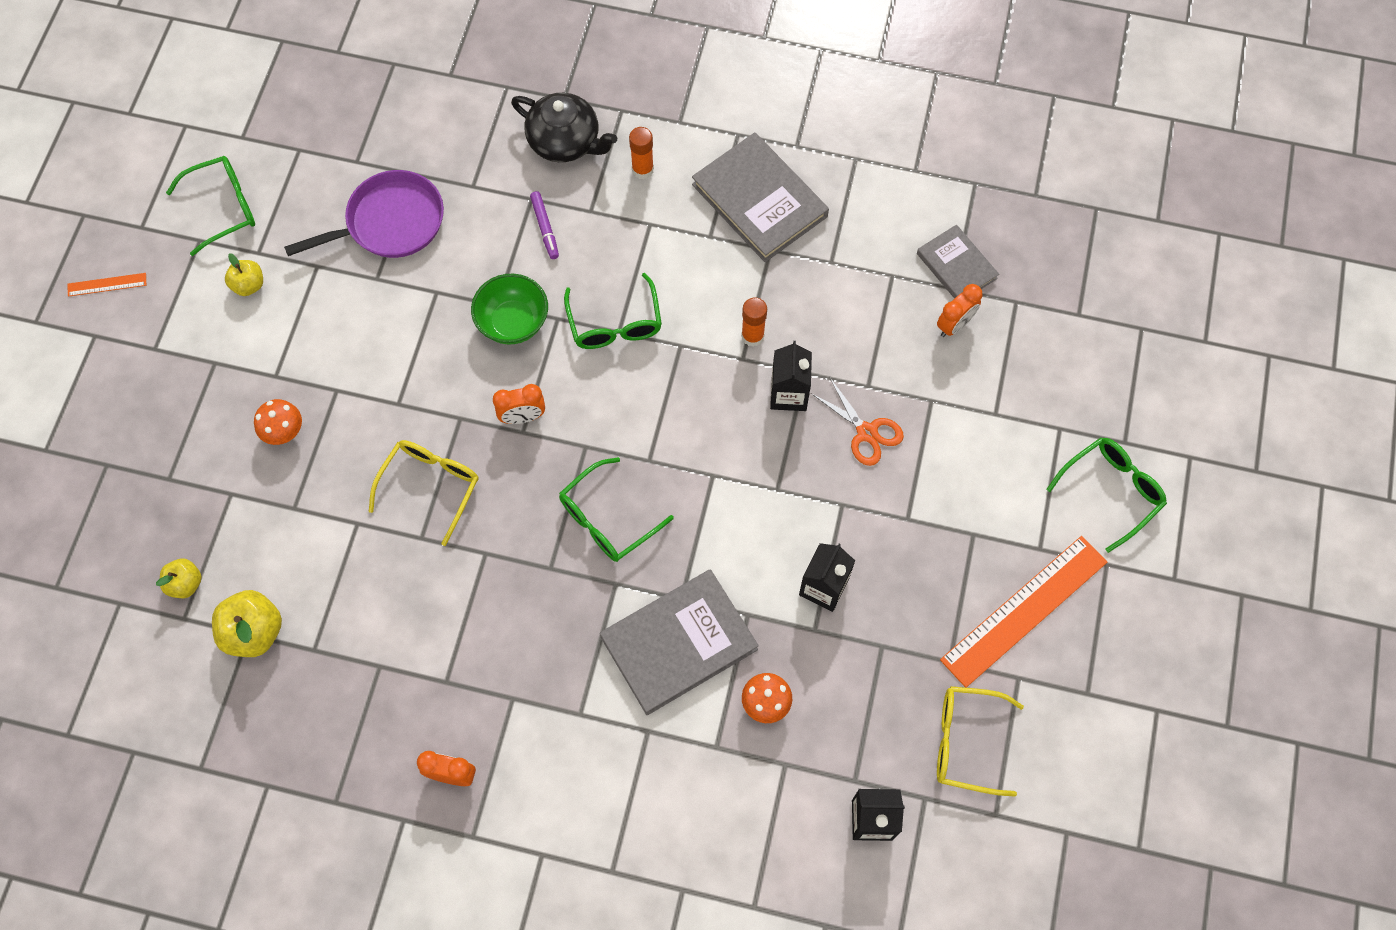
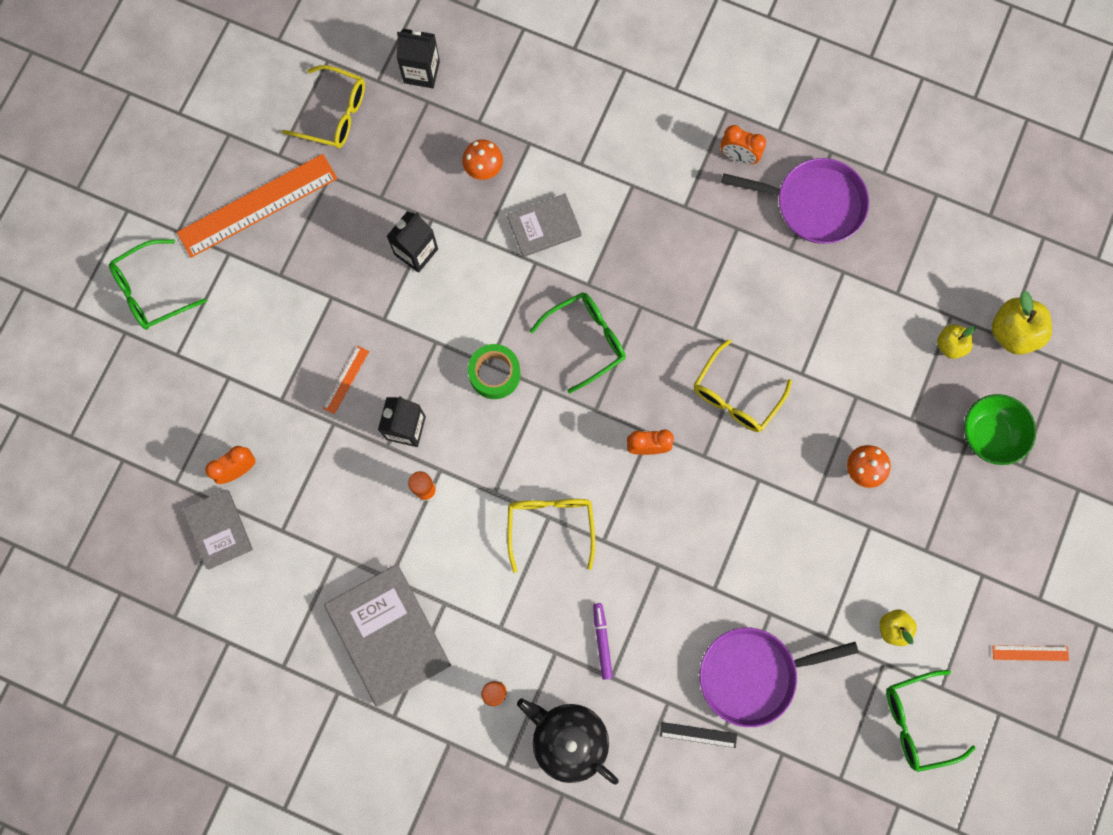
camera: 170 degrees left, 10 degrees up
yellow apple [212,590,282,657] -> yellow apple moved to [992,291,1052,355]
green bowl [471,274,548,344] -> green bowl moved to [964,394,1036,465]
green glasses [564,273,662,349] -> yellow glasses [507,499,595,573]
grey book [600,570,759,715] -> grey book [507,193,581,257], size x0.59
orange scissors [811,378,904,466] -> orange ruler [323,346,369,414]
none -> green tape [468,344,520,399]
none -> black ruler [660,722,737,748]
none -> purple pan [722,158,869,244]

